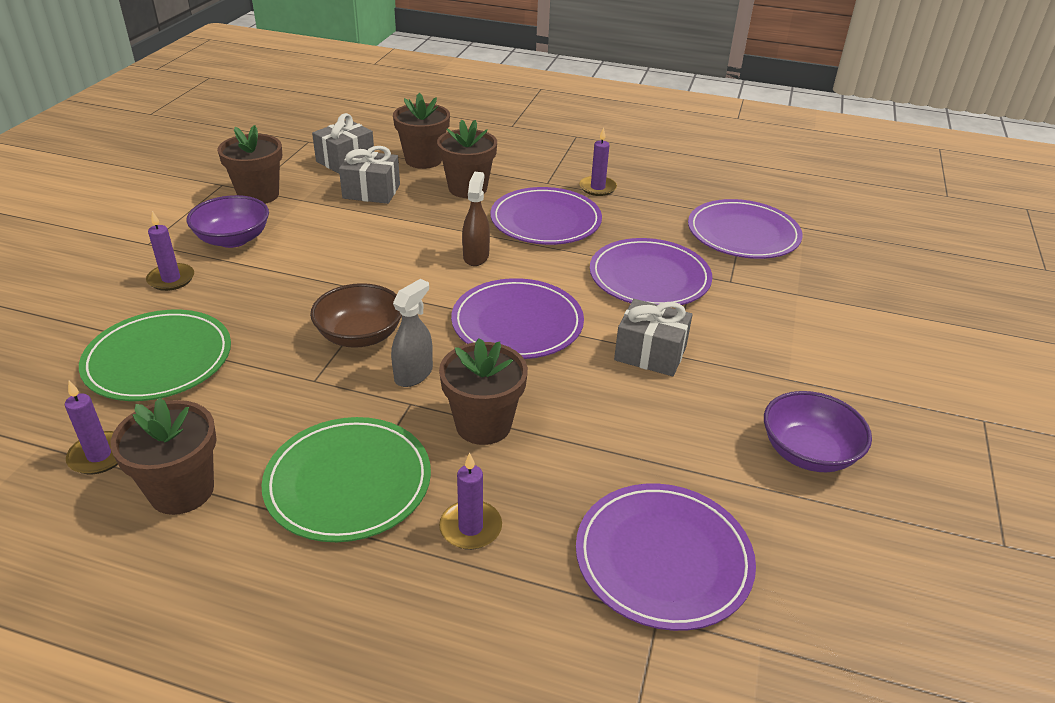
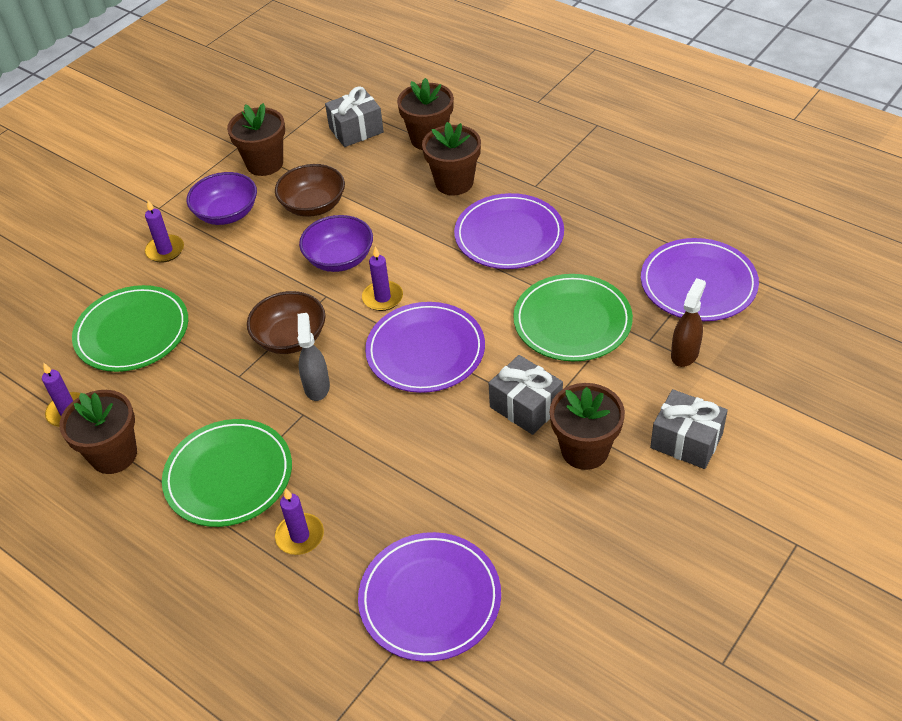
camera: 25 degrees right, 10 degrees up
grey gift [339,146,400,204] -> grey gift moved to [650,389,728,469]
grey spray bottle [391,279,433,387] -> grey spray bottle turned 60 degrees counterclockwise [298,313,330,401]
brown flower pot [439,338,528,445] -> brown flower pot moved to [550,383,625,470]
brown spray bottle [462,172,490,266] -> brown spray bottle moved to [671,278,706,367]
purple candle [579,127,617,196] -> purple candle moved to [362,247,403,311]
purple plate [590,238,712,305] -> green plate [513,274,633,361]
purple bowl [764,391,872,472] -> purple bowl moved to [299,215,373,272]
none -> brown bowl [275,164,345,217]

